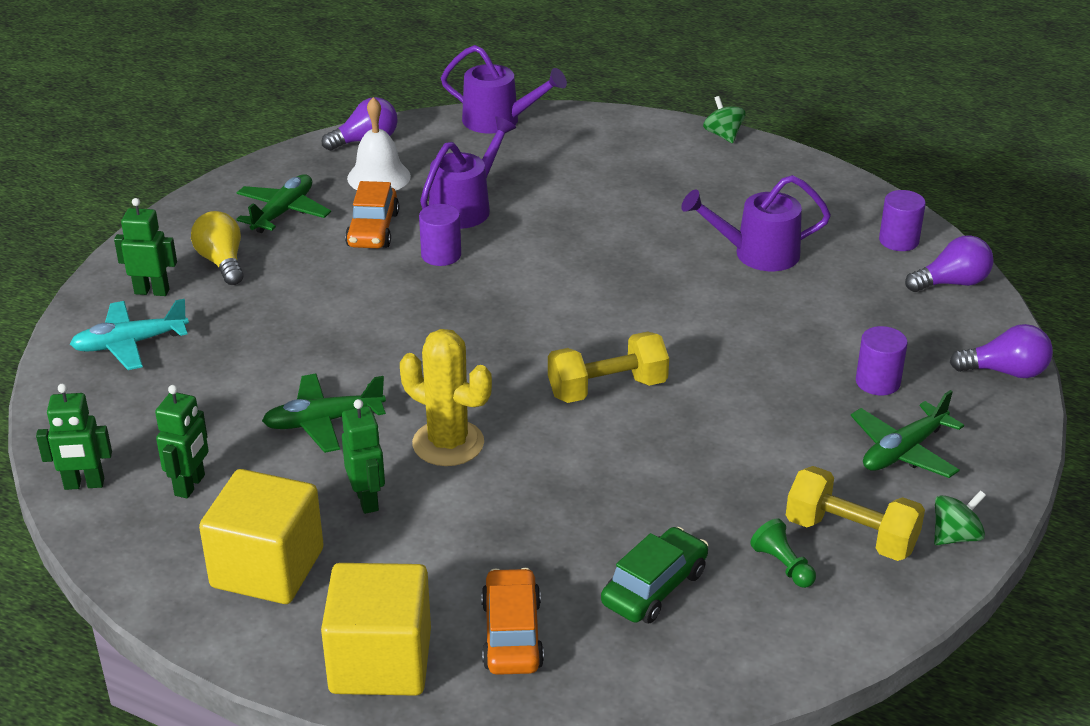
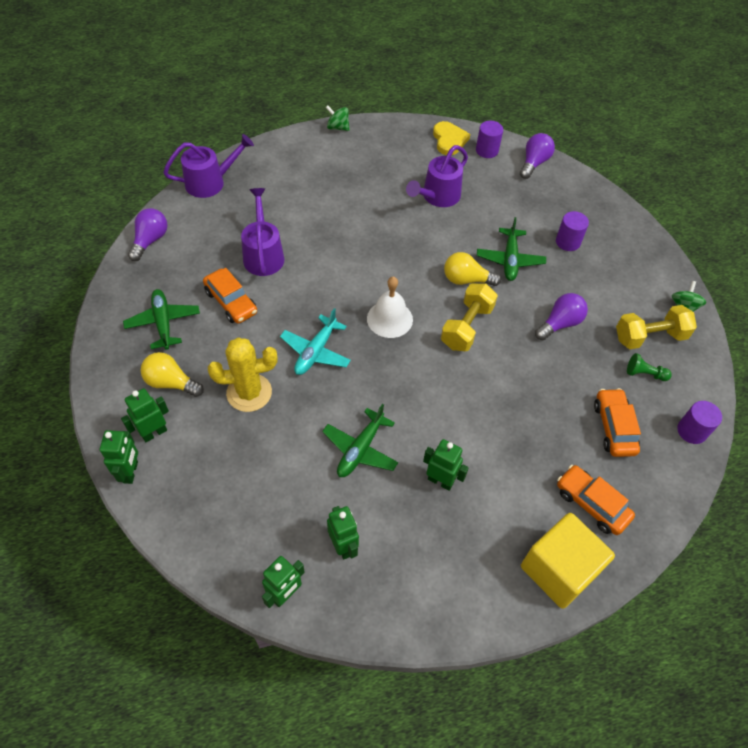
camera: 45 degrees left, 20 degrees up
turquoise plane [70,299,189,370] -> turquoise plane moved to [280,308,351,375]
yellow cube [199,469,324,604] -> none
white bell [347,97,411,191] -> white bell moved to [367,277,413,338]
yellow cactus [400,329,492,466] -> yellow cactus moved to [208,337,278,412]
purple cylinder [419,204,461,266] -> purple cylinder moved to [677,401,722,444]
green car [601,527,709,624] -> orange car [594,388,641,457]
green plane [851,390,964,478] -> green plane moved to [477,217,546,281]
purple light bulb [950,324,1053,378] -> purple light bulb moved to [535,293,588,340]
none -> green robot [100,430,138,484]
none -> yellow heart [433,121,470,155]
none -> yellow light bulb [444,252,501,286]

